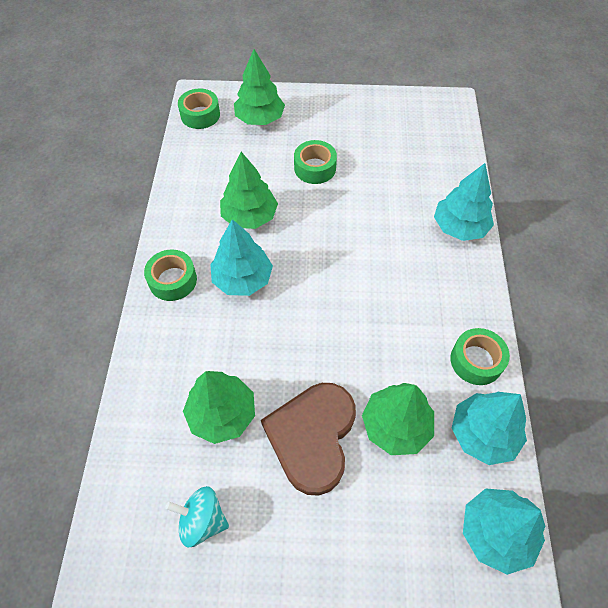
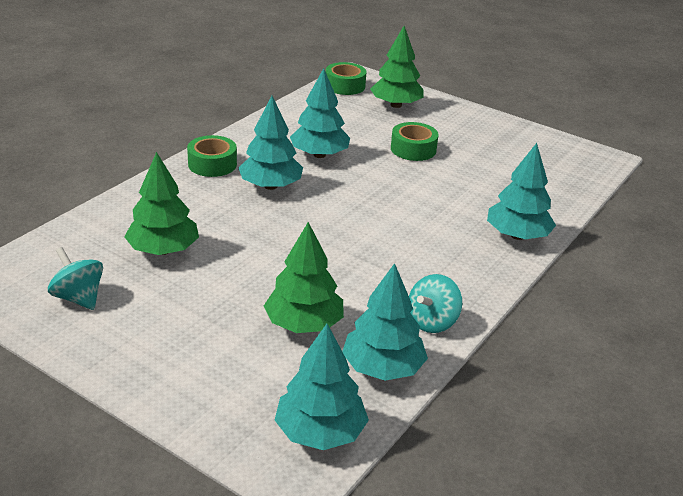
camera: 30 degrees right, 25 degrees down
green tree [220,152,278,229] -> turquoise tree [290,68,350,158]
brown heart [261,383,356,496] -> none
green tape [450,328,510,385] -> turquoise spinning top [409,274,462,333]

